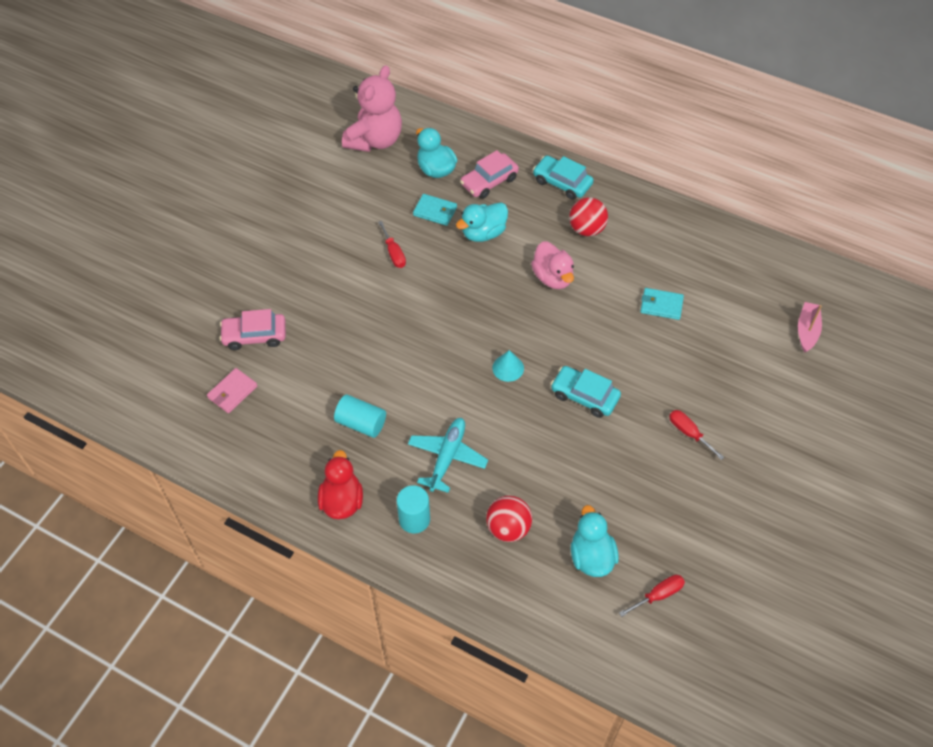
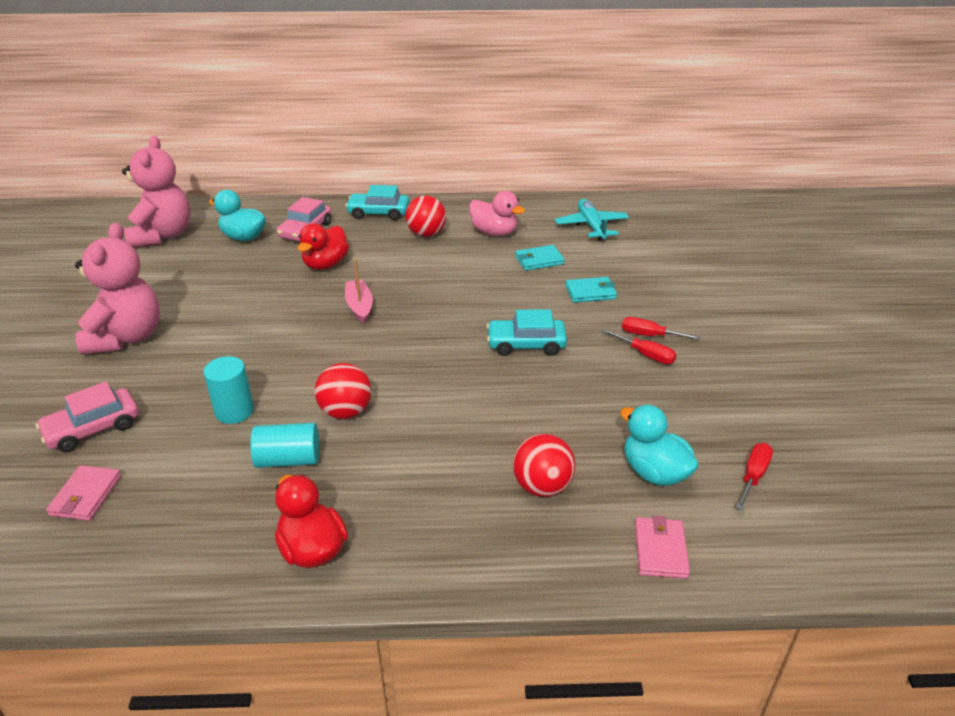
camera: 30 degrees left, 20 degrees down
red screwdriver [378,221,406,268] -> red screwdriver moved to [602,329,677,364]
turquoise cylinder [397,485,430,533] -> turquoise cylinder moved to [204,356,254,424]
turquoise plane [408,418,488,493] -> turquoise plane moved to [555,199,629,241]
turquoise wallet [413,194,457,226] -> turquoise wallet moved to [565,277,617,303]
turquoise duck [456,202,508,242] -> red duck [297,223,349,270]
turquoise cone [492,350,524,382] -> none
pink duck [531,241,574,289] -> pink duck moved to [469,191,525,236]
pink boat [798,302,822,352] -> pink boat moved to [345,259,373,324]
none -> pink teddy bear [75,223,160,354]
none -> red ball [315,363,371,419]
none -> pink wallet [635,516,690,579]

